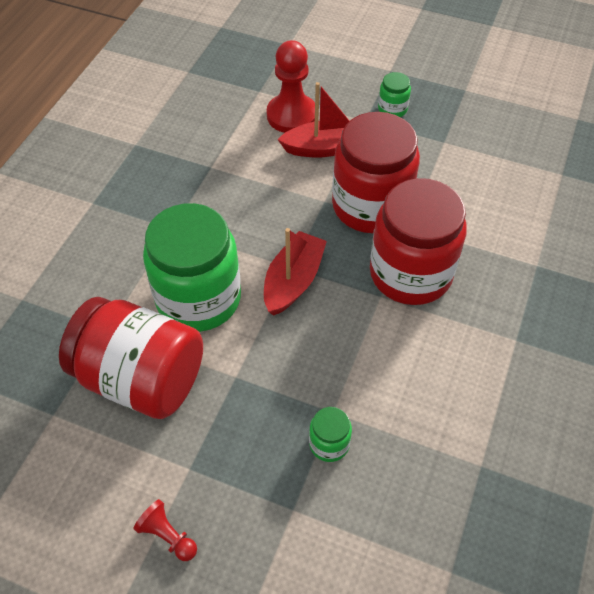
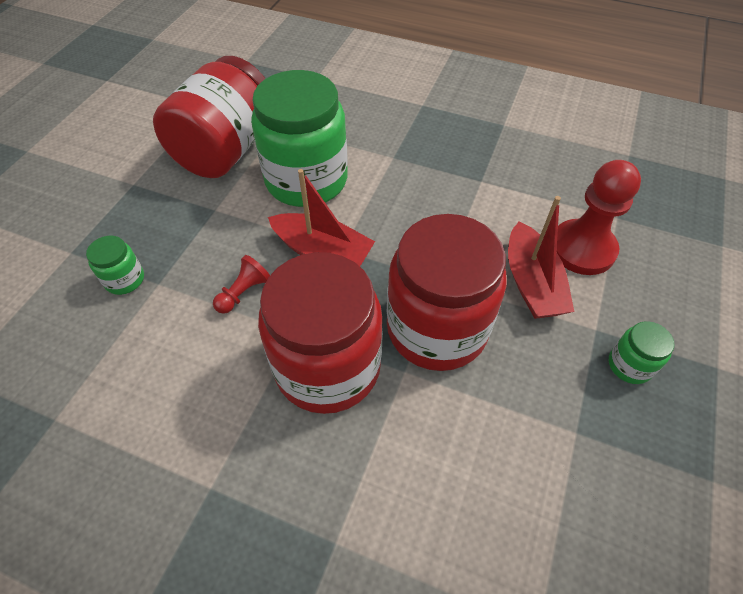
camera: 90 degrees right, 0 degrees up
red pawn [133,499,197,561] -> red pawn moved to [213,255,270,314]

